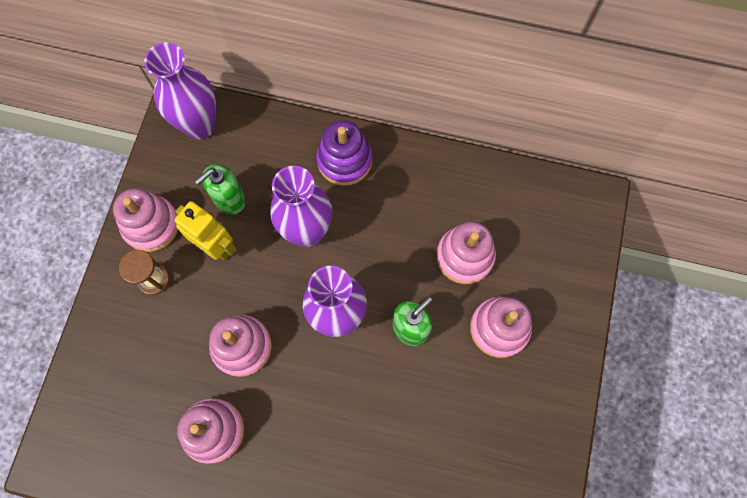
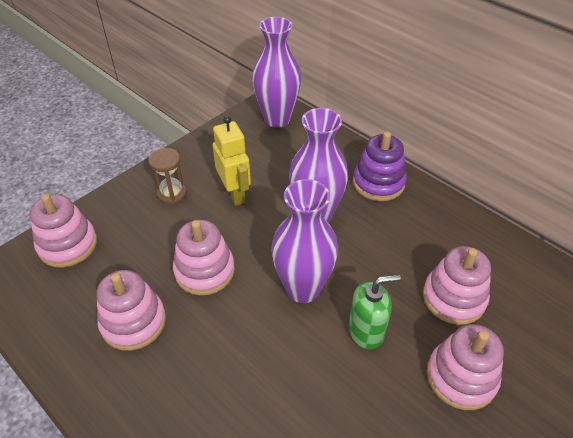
camera: 30 degrees right, 25 degrees down
pink stacking toy [113,188,178,252] -> pink stacking toy moved to [30,194,97,268]
green soap dispenser [195,164,246,214] -> none

